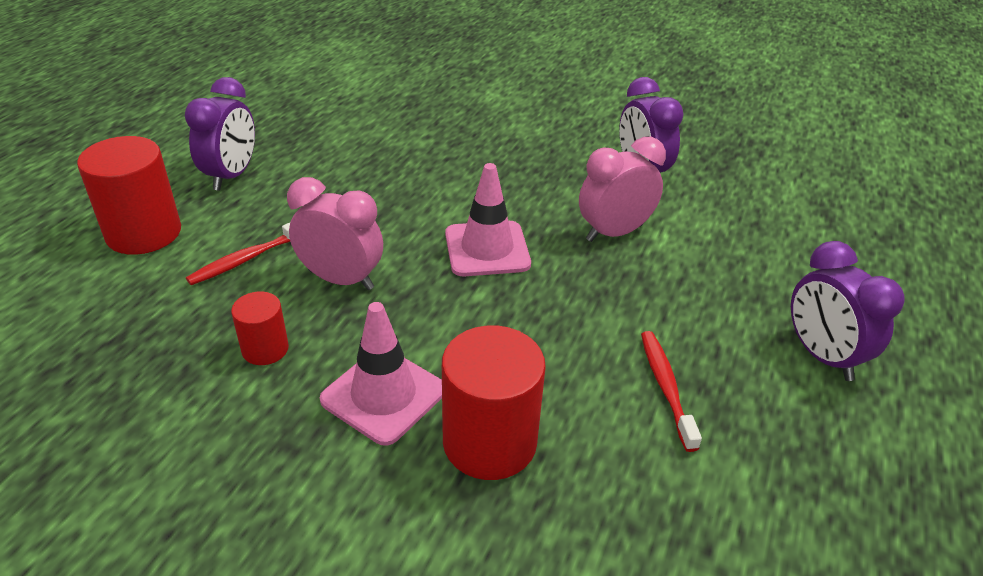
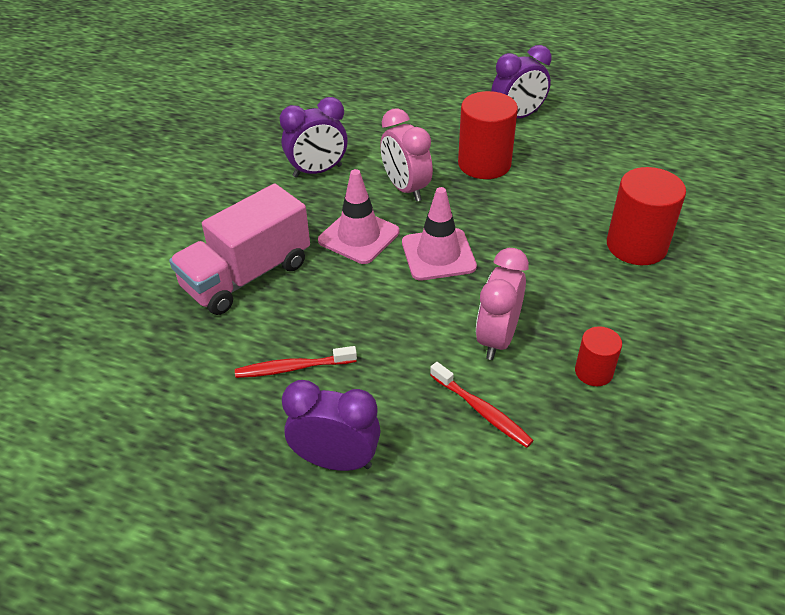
camera: 90 degrees left, 5 degrees up
red cylinder [77,136,181,255] -> red cylinder moved to [458,91,518,179]
pink traffic cone [320,302,442,446] -> pink traffic cone moved to [318,169,399,264]
red toothbrush [641,331,702,452] -> red toothbrush moved to [235,346,357,378]
none -> pink truck [169,184,310,315]

